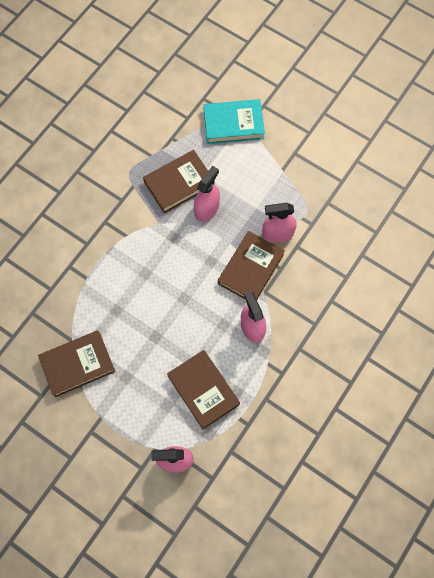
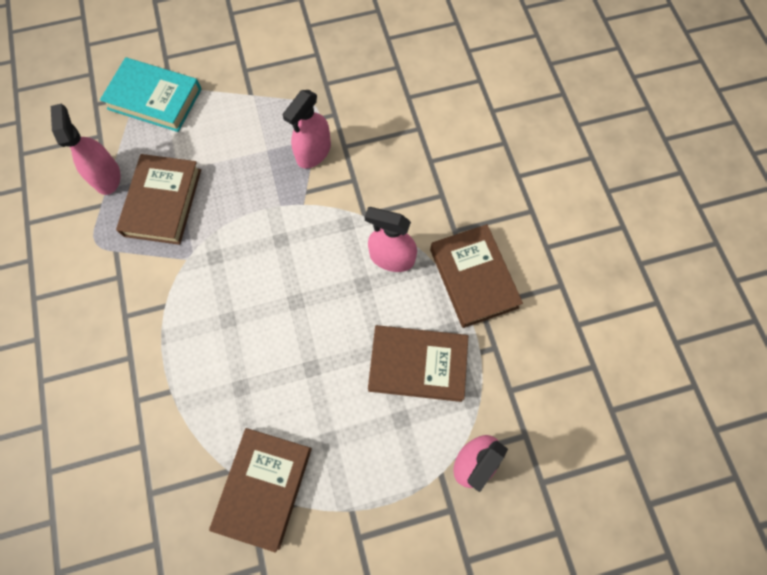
camera: 50 degrees left, 0 degrees up
pink spray bottle [194,166,220,222] -> pink spray bottle moved to [51,104,121,195]
turquoise book [203,99,265,144] -> turquoise book turned 75 degrees clockwise [100,57,202,132]
brown book [218,231,285,300] -> brown book moved to [430,224,523,328]

